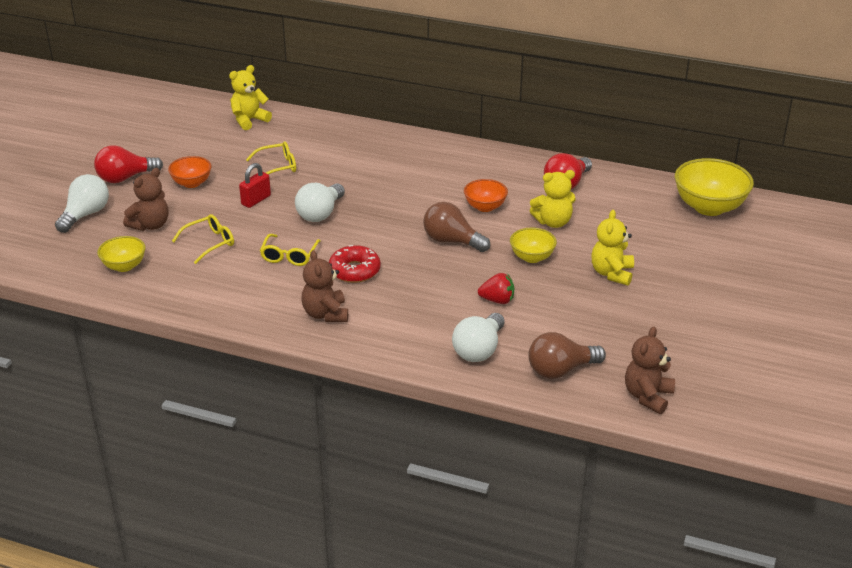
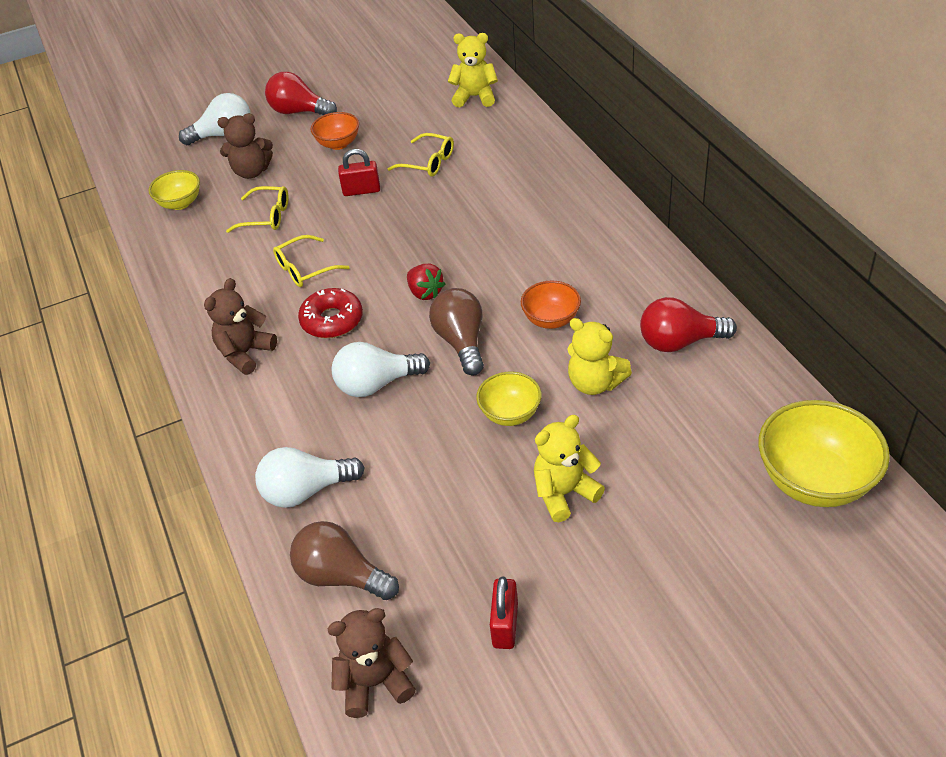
camera: 50 degrees right, 10 degrees up
white light bulb [295,183,345,222] -> white light bulb moved to [332,342,430,397]
red strawberry [478,273,514,304] -> red strawberry moved to [407,264,445,300]
none -> red padlock [490,577,518,649]

